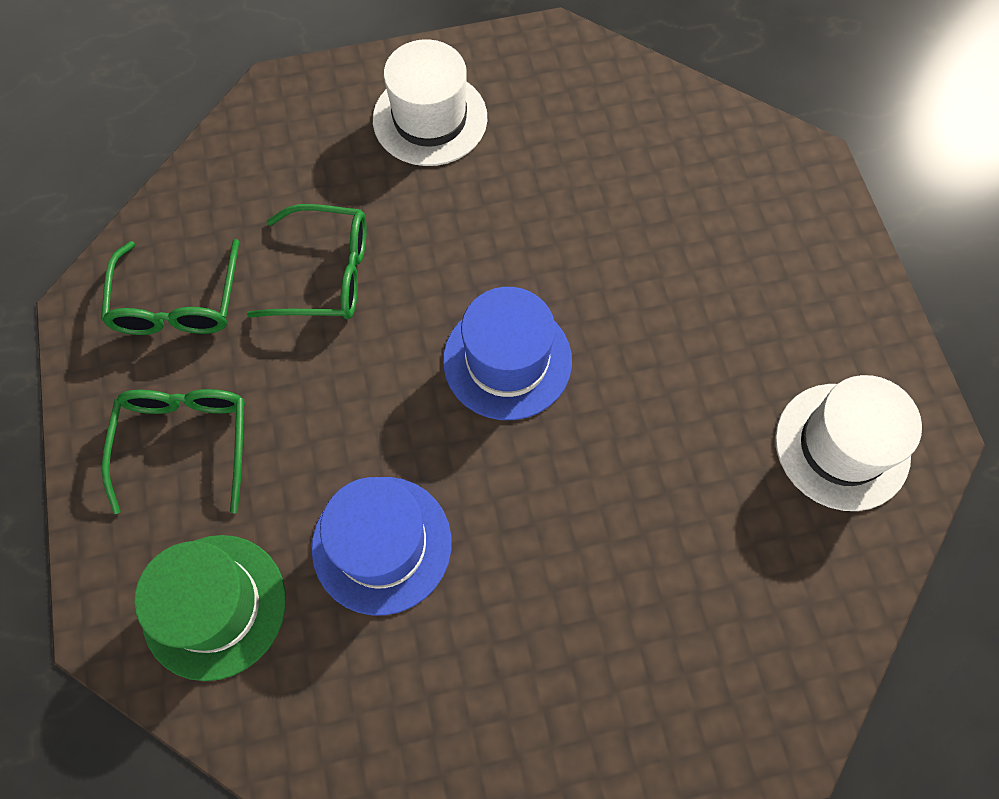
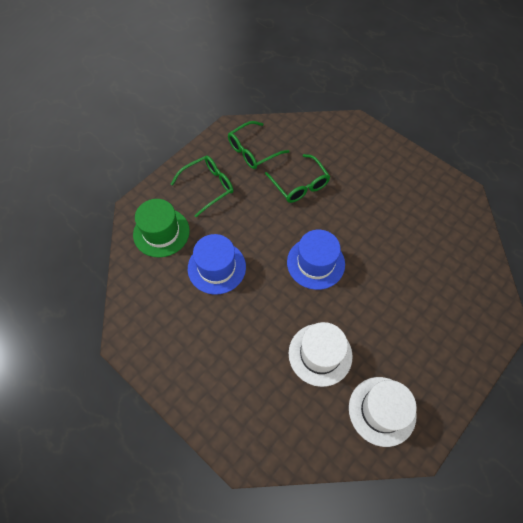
camera: 55 degrees right, 5 degrees down
white hat [373,39,487,166] -> white hat moved to [289,322,353,387]

